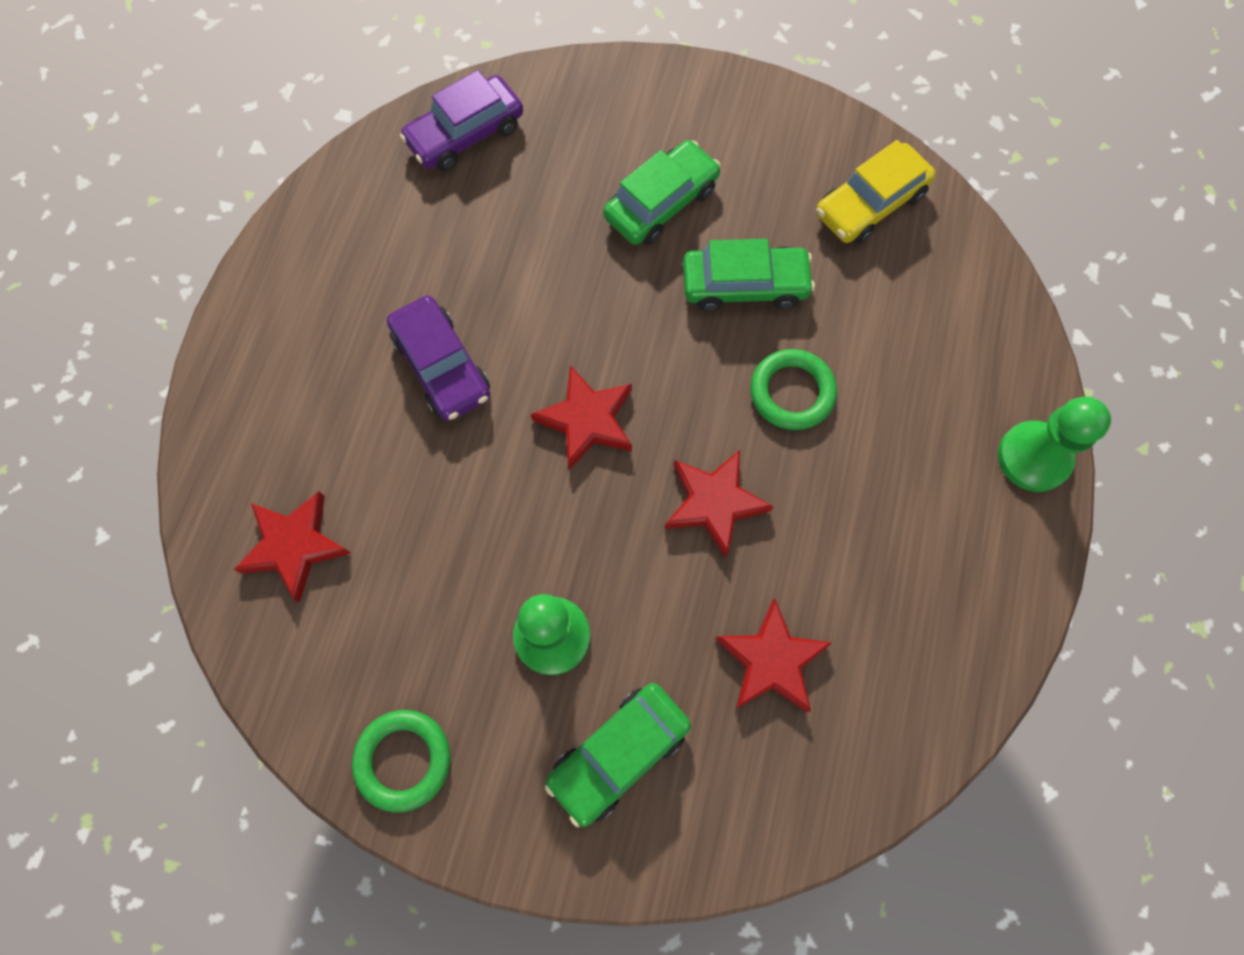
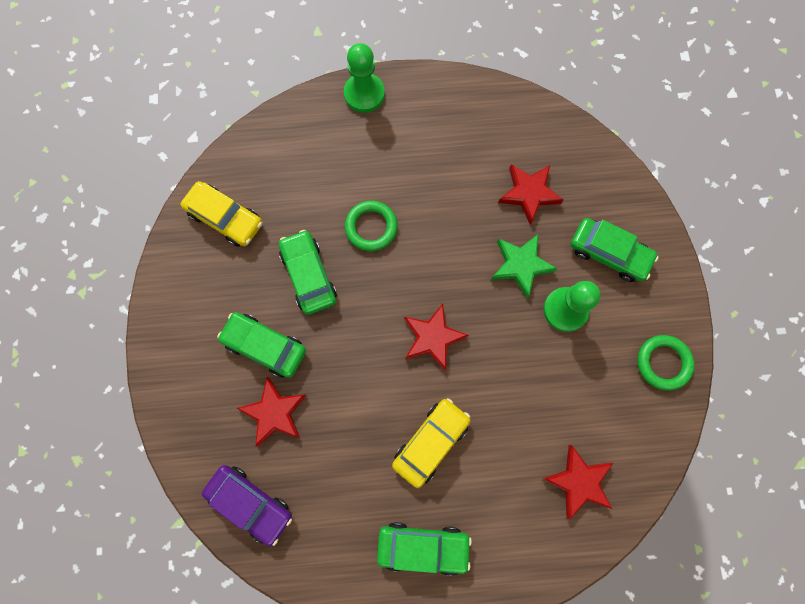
camera: 110 degrees left, 5 degrees up
purple car [387,296,490,421] -> yellow car [392,398,471,488]
red star [665,450,774,558] -> red star moved to [236,377,307,447]
none -> green car [377,522,472,576]
none -> green star [491,234,557,298]

